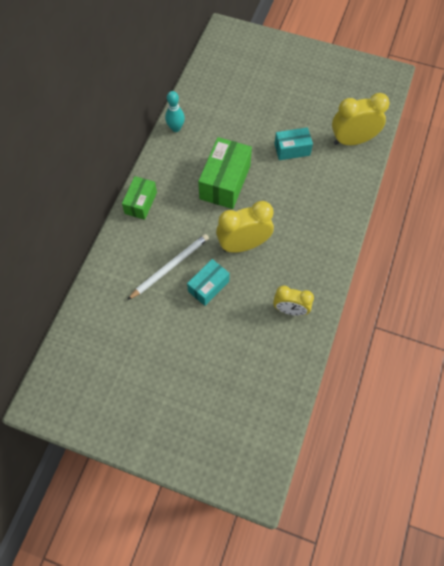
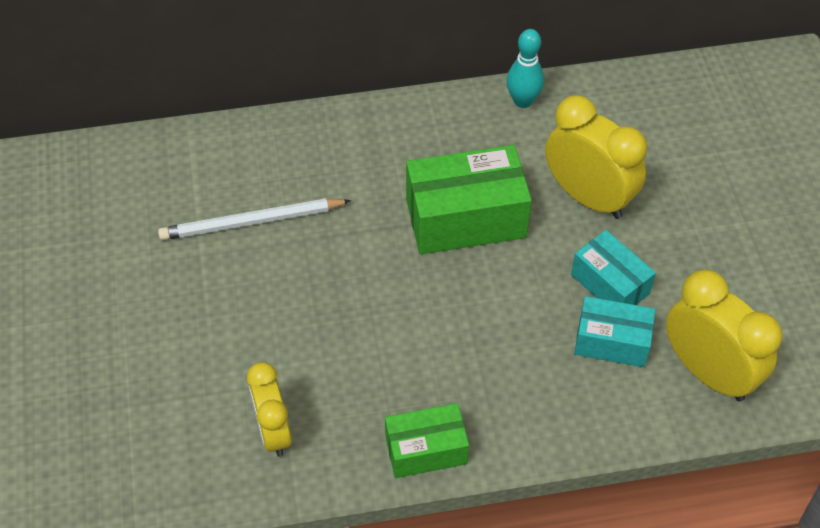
camera: 60 degrees right, 10 degrees down
green box [122,176,157,220] -> green box moved to [385,403,469,478]
white pencil [127,234,209,300] -> white pencil turned 150 degrees clockwise [158,198,351,240]
turquoise box [187,259,230,306] -> turquoise box moved to [574,296,655,367]
yellow clock [216,201,274,253] -> yellow clock moved to [545,95,647,219]

